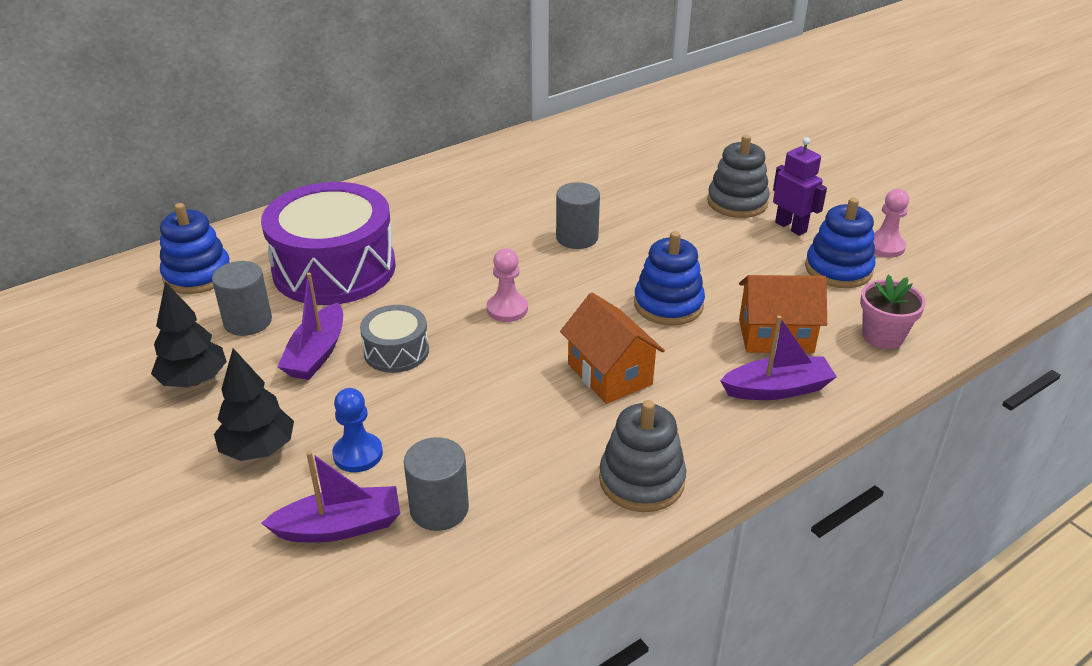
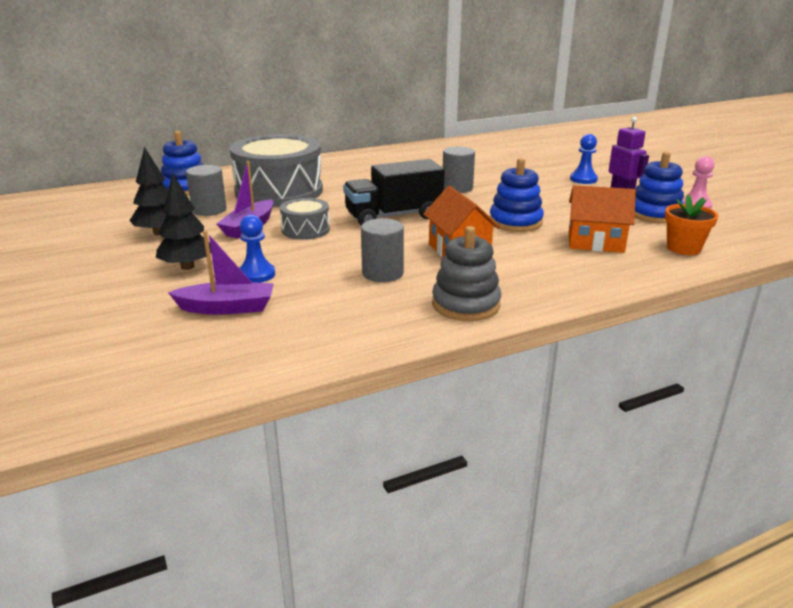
camera: 10 degrees right, 10 degrees down
purple drum [261,182,396,305] -> grey drum [230,134,323,207]
grey cylinder [404,437,469,531] -> grey cylinder moved to [361,218,404,282]
pink pawn [487,248,528,322] -> black truck [343,159,445,225]
grey stacking toy [707,135,770,218] -> blue pawn [570,134,598,184]
purple boat [720,315,837,400] -> none
pink flower pot [860,275,926,349] -> orange flower pot [665,194,718,255]

